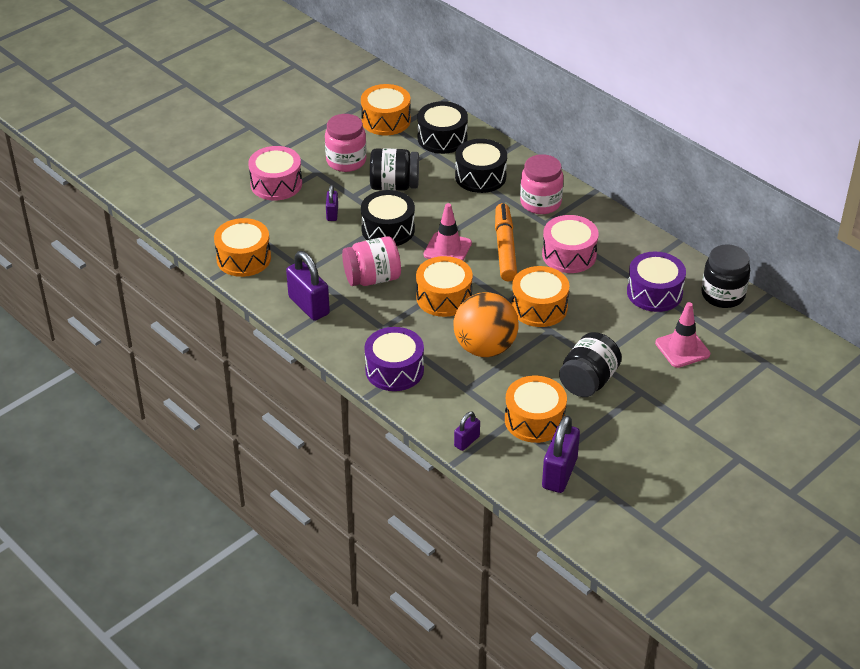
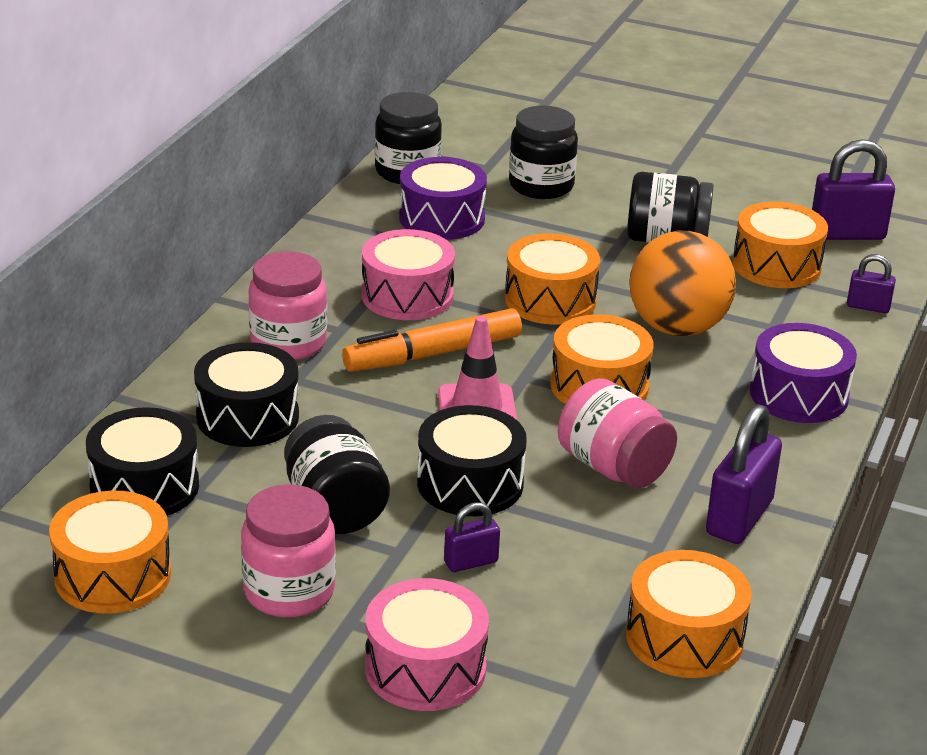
camera: 115 degrees left, 10 degrees down
pink traffic cone [655,302,710,368] -> black jar [509,106,578,199]

